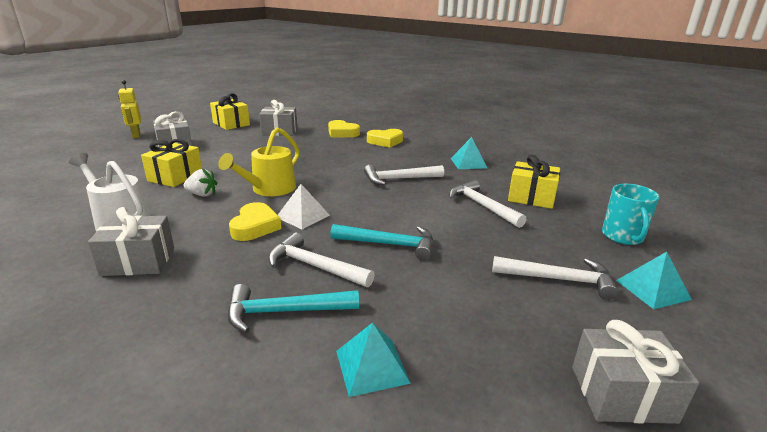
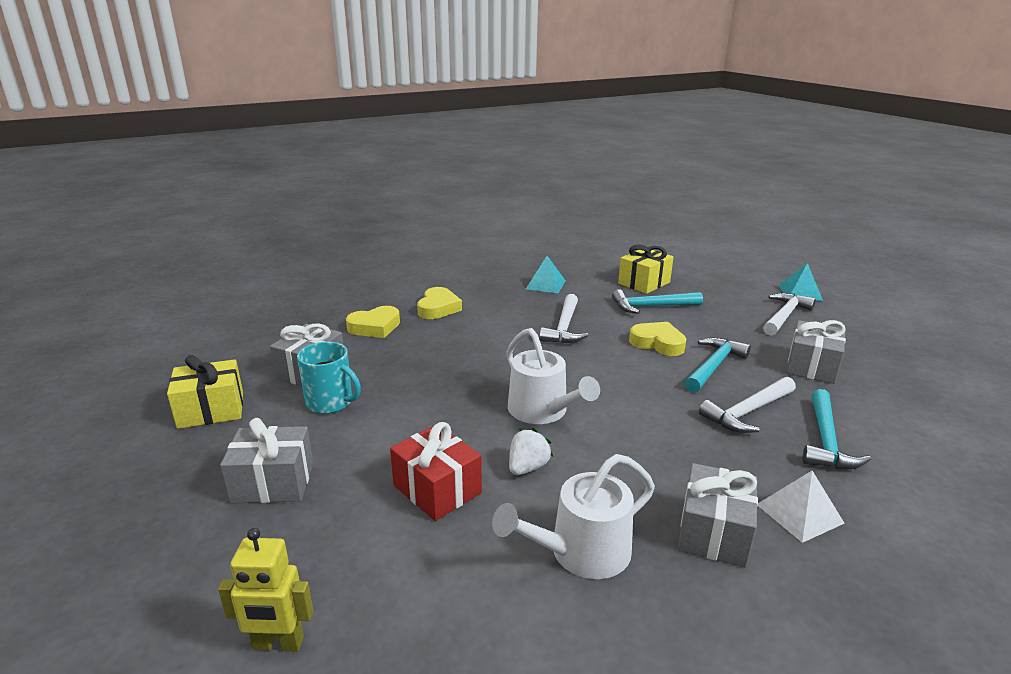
camera: 65 degrees left, 0 degrees up
yellow robot [118,80,141,138] -> yellow robot moved to [218,528,313,652]
yellow gift [141,139,202,187] -> red gift [390,422,482,521]
yellow watering can [218,128,300,196] -> white watering can [506,328,600,424]
yellow heart [229,202,281,241] -> yellow heart moved to [629,322,686,356]
white pyramid [278,184,330,229] -> white pyramid moved to [758,471,845,543]
turquoise pyramid [336,322,411,397] -> none
white hammer [449,180,526,228] -> turquoise hammer [612,289,703,314]
grey gift [572,320,699,424] -> grey gift moved to [786,320,846,384]
turquoise mug [602,184,660,245] -> turquoise mug moved to [297,342,361,414]

